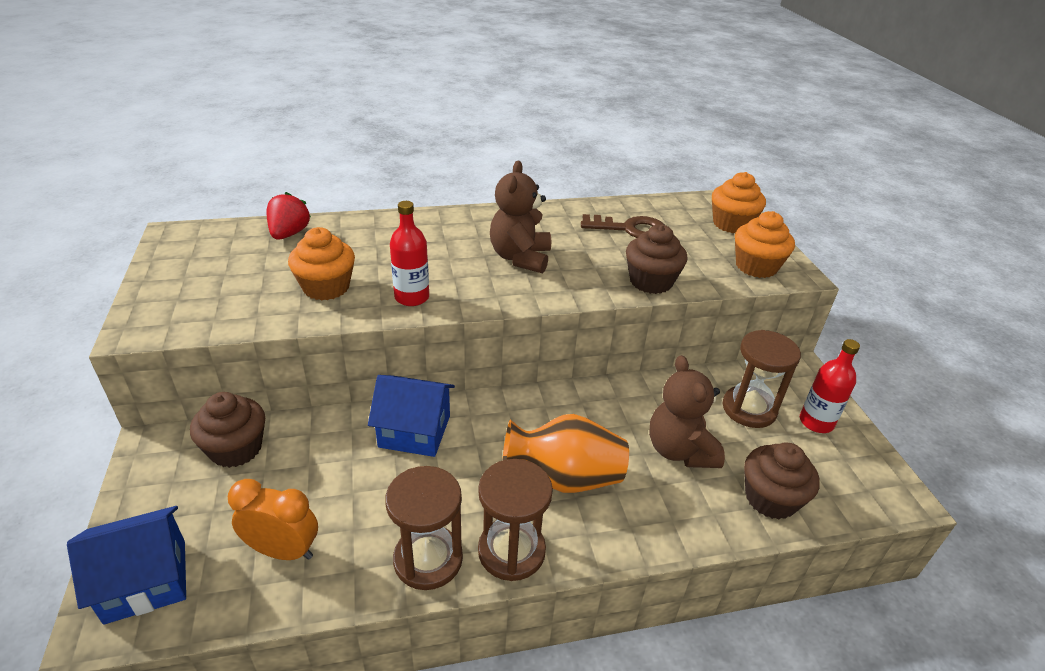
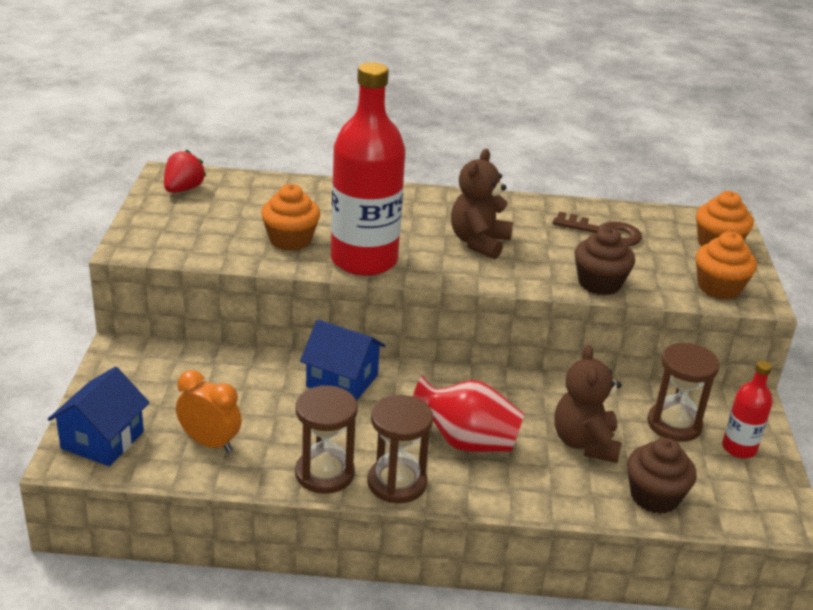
camera: 15 degrees right, 5 degrees down
blue house [67,506,186,625] -> blue house turned 60 degrees counterclockwise [48,367,150,466]
brown cupcake [190,392,265,468] -> none
red strawberry [267,192,311,240] -> red strawberry moved to [164,149,207,193]
red bottle [390,201,429,306] -> red bottle [331,62,405,276], size x2.09
orange vase [502,414,629,493] -> red vase [412,375,524,452]

